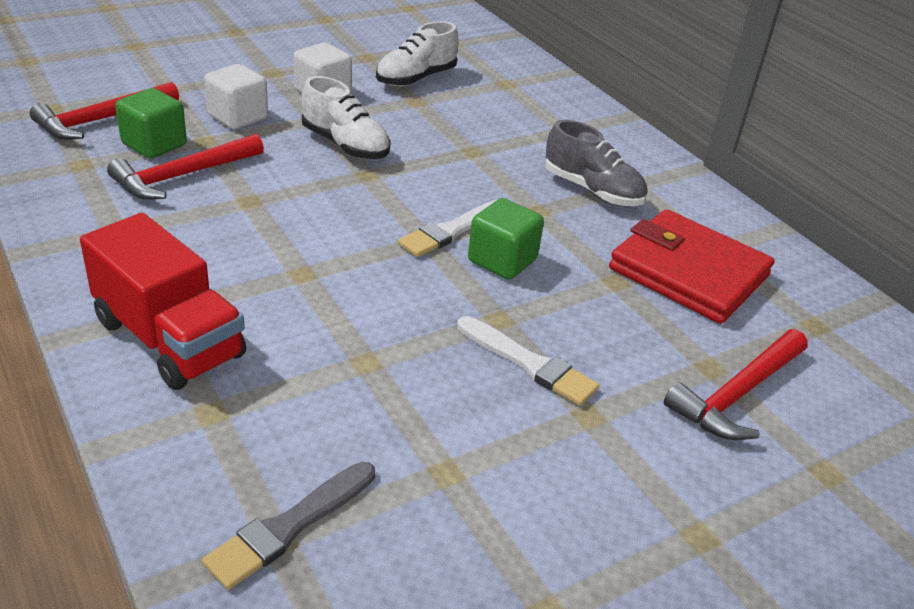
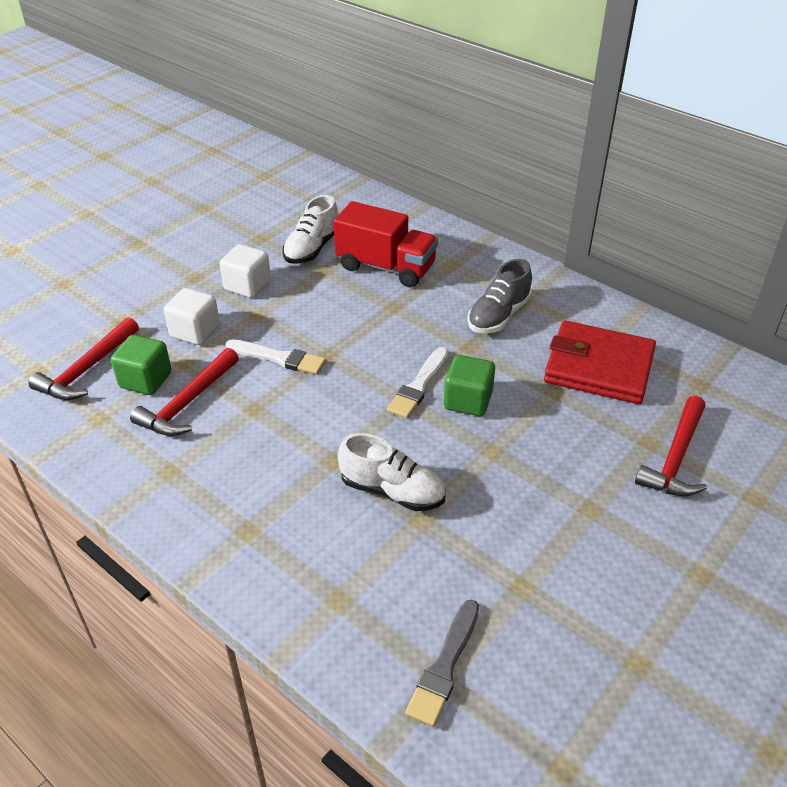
camera: 15 degrees left, 5 degrees up
red truck [80,213,246,390] -> red truck moved to [333,201,438,287]
white shoe [302,76,391,159] -> white shoe moved to [338,433,446,511]
white brush [457,316,599,406] -> white brush moved to [226,340,326,375]
grey shoe [545,120,647,206] -> grey shoe turned 105 degrees clockwise [467,259,532,333]

